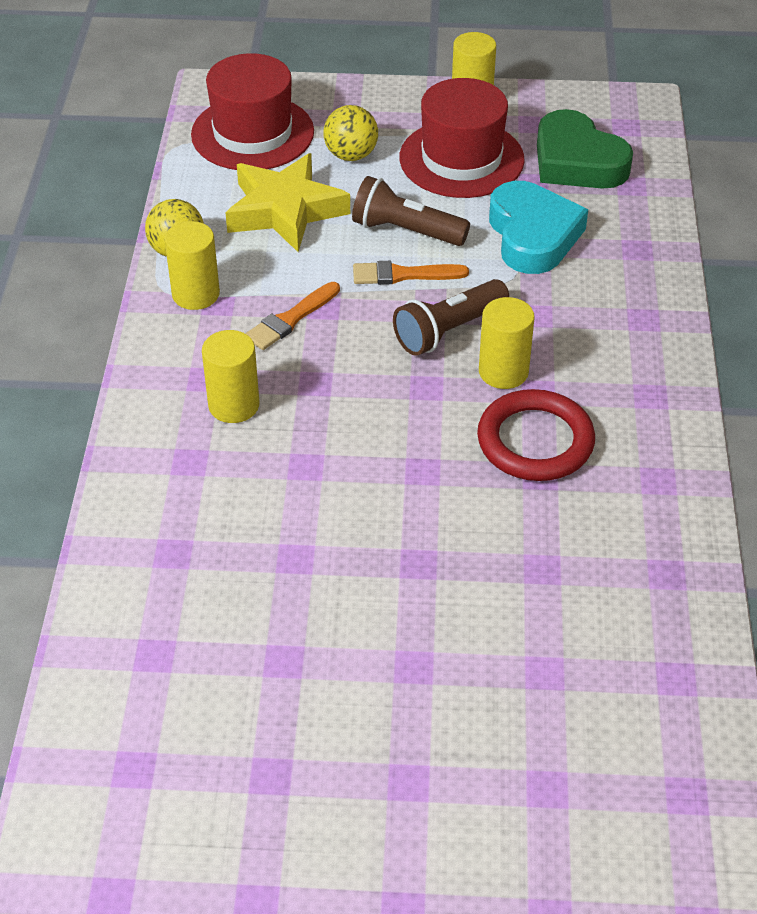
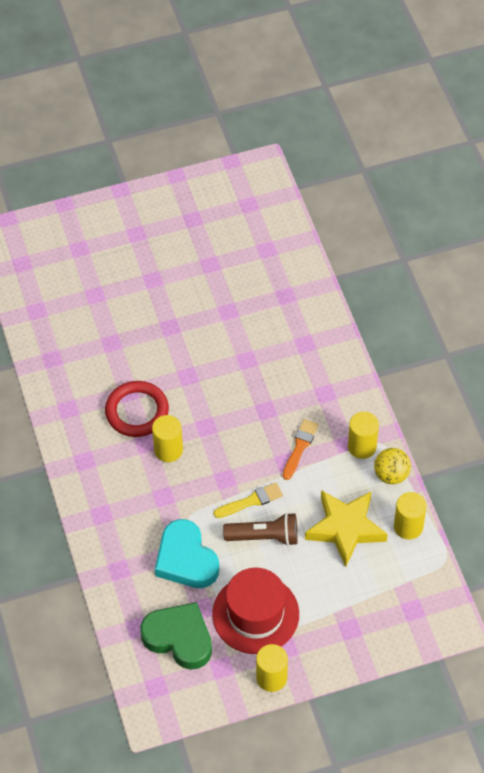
camera: 160 degrees right, 10 degrees up
red hat [191,53,314,170] -> none
yellow cylinder [202,330,259,423] -> yellow cylinder moved to [394,492,427,540]
yellow ball [323,105,378,161] -> none
orange brush [353,261,469,285] -> yellow brush [214,483,283,518]
brown flashlight [393,279,509,356] -> none

